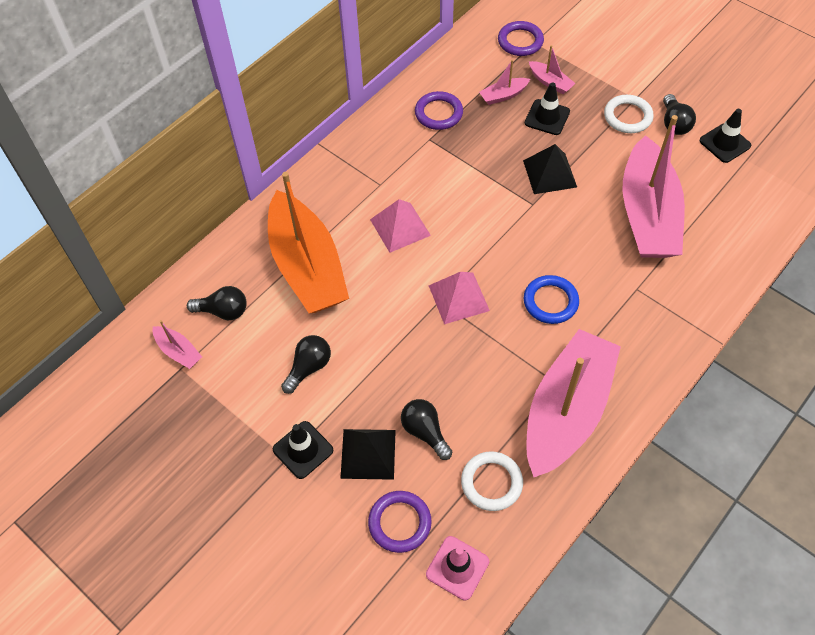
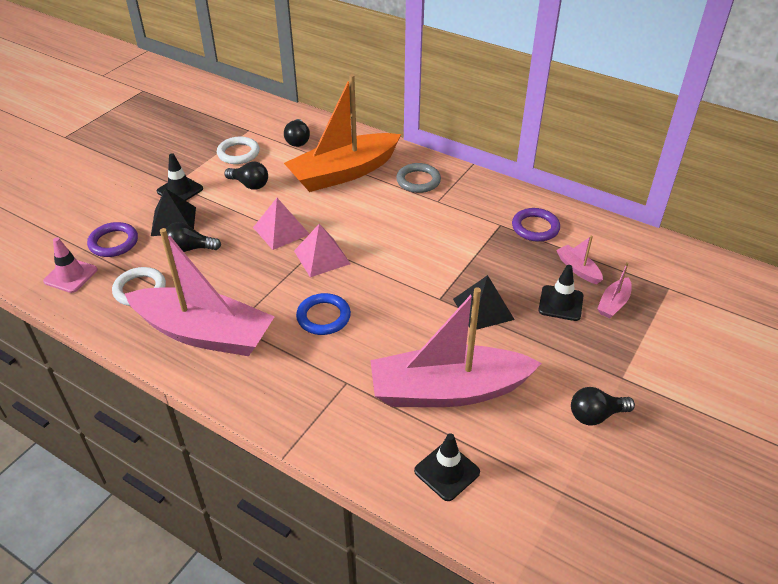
camera: 80 degrees right, 15 degrees down
pink boat [153,320,202,369] -> none
pink pyramid [370,199,431,253] -> pink pyramid moved to [253,198,309,250]
black light bulb [401,399,452,460] -> black light bulb turned 135 degrees counterclockwise [166,222,221,252]
purple ring [498,21,544,56] -> none
white ring [604,95,653,133] -> white ring moved to [217,136,260,164]
black traffic cone [700,109,751,163] -> black traffic cone moved to [414,433,480,501]
none -> grey ring [396,163,441,193]

